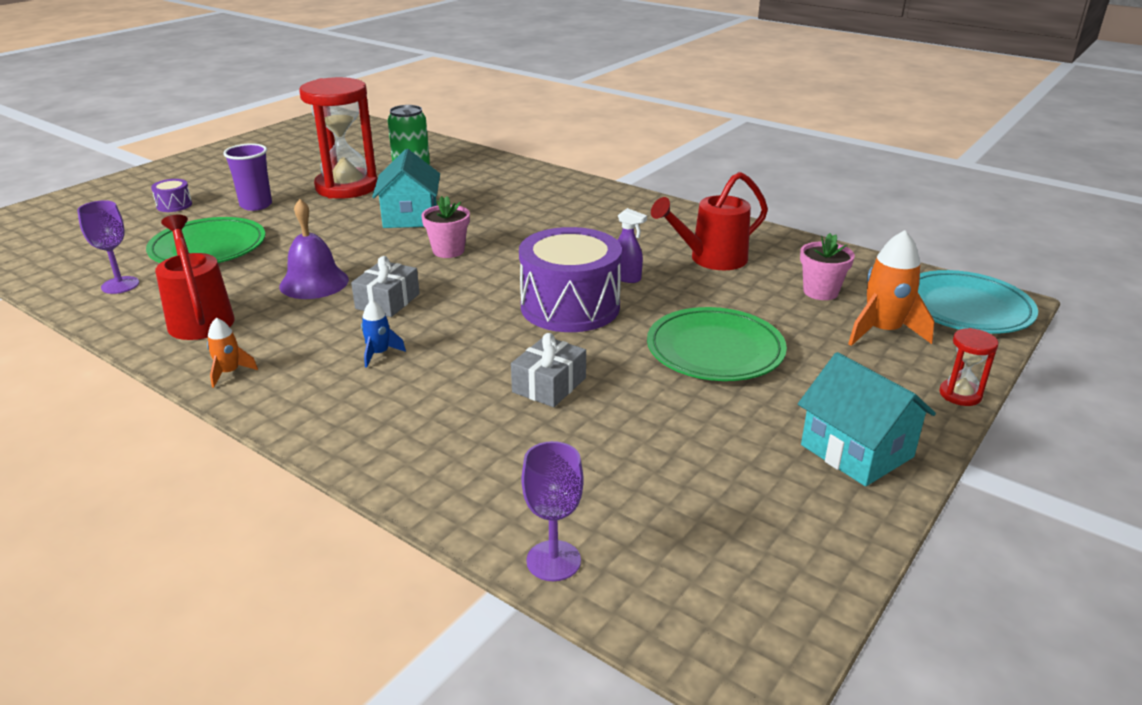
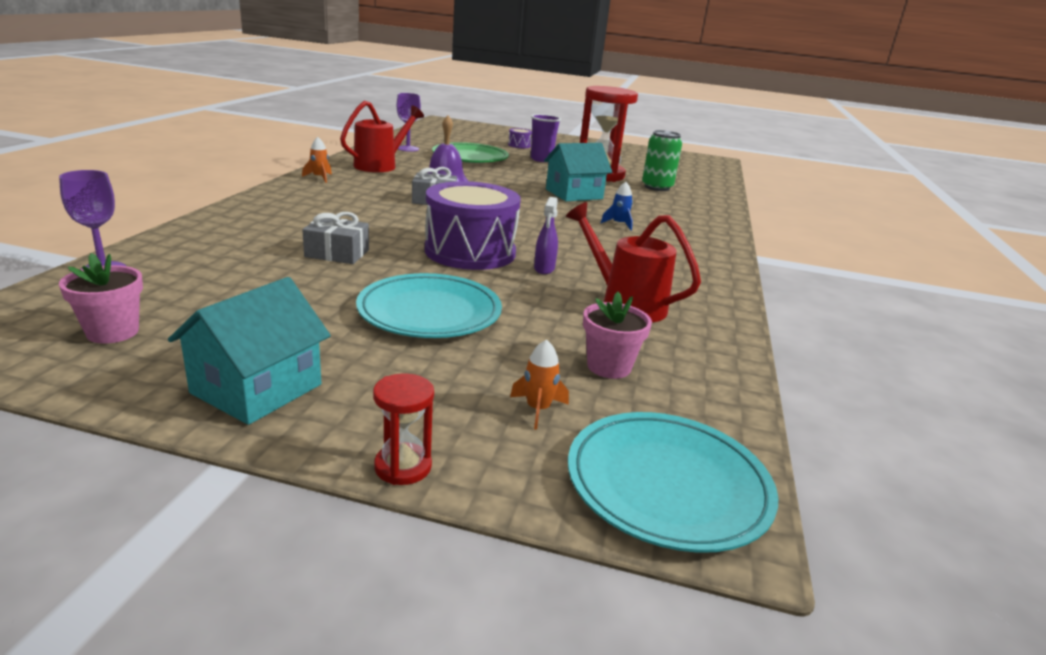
camera: 65 degrees right, 5 degrees down
blue rocket [361,300,406,368] -> blue rocket moved to [601,182,633,230]
pink flower pot [421,196,470,258] -> pink flower pot moved to [59,253,143,344]
green plate [647,307,787,381] -> turquoise plate [356,273,502,338]
orange rocket [848,230,934,346] -> orange rocket [510,339,569,430], size x0.54

